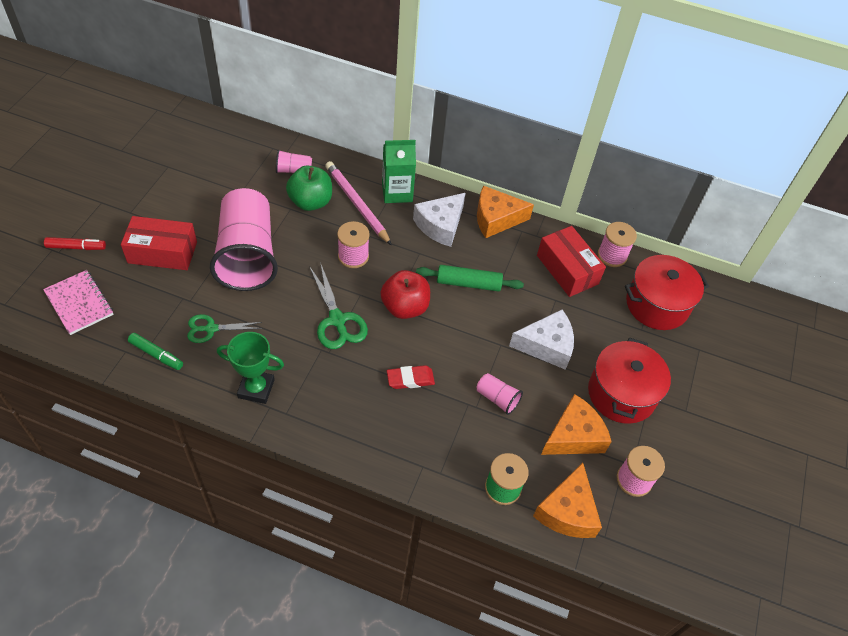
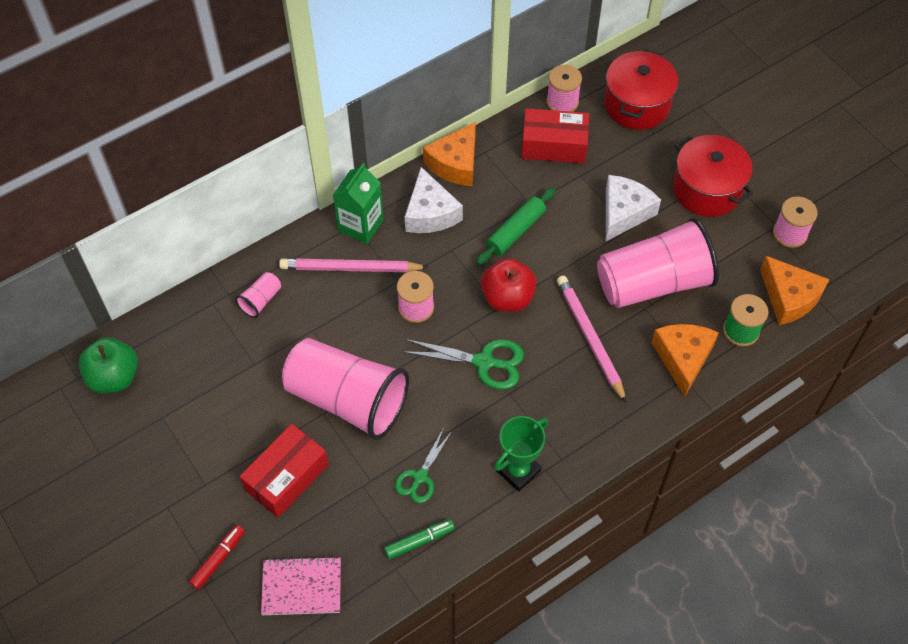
camera: 50 degrees left, 5 degrees up
green apple [286,165,332,211] -> green apple moved to [78,337,138,393]
red eraser [387,365,435,389] -> pink pencil [557,275,627,403]
pink cup [476,373,523,415] -> pink cup [597,218,719,308], size x2.48
orange cheese [541,394,612,455] -> orange cheese moved to [651,324,719,397]

